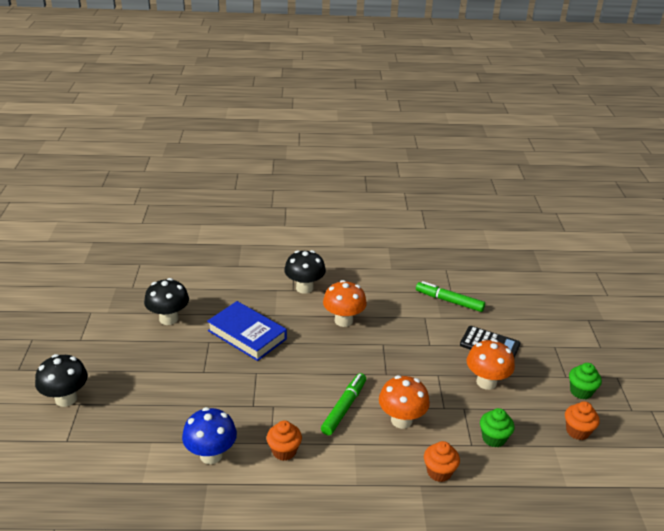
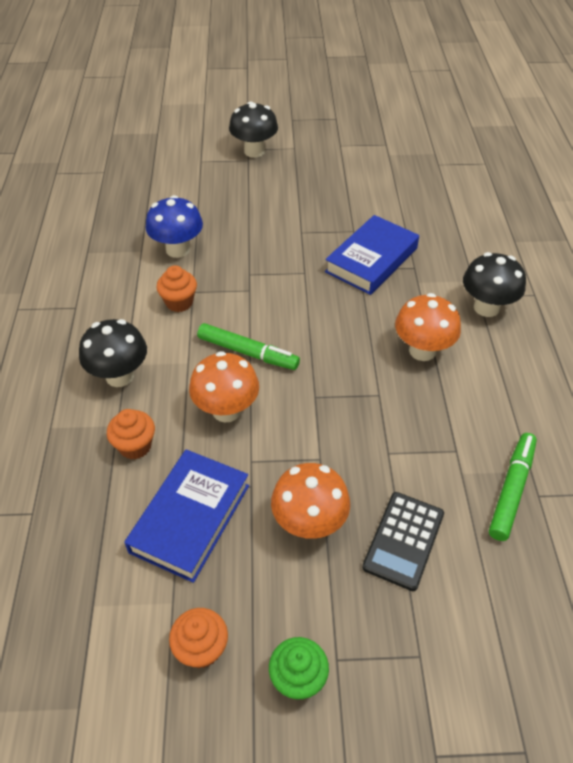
camera: 90 degrees right, 15 degrees up
black mushroom [144,278,189,325] -> black mushroom moved to [79,319,147,387]
green cupcake [480,408,514,447] -> blue book [124,449,249,583]

